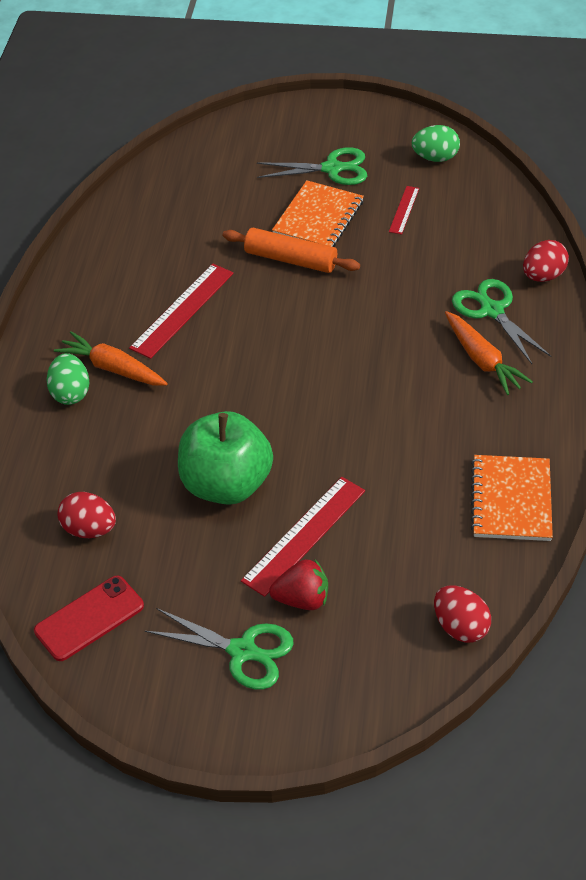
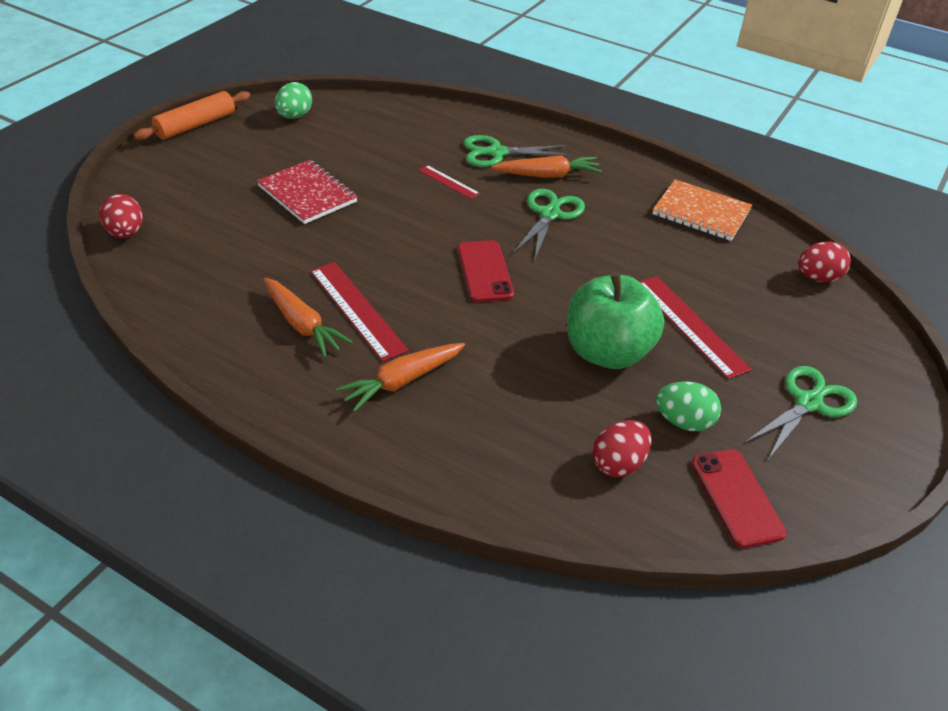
camera: 70 degrees left, 5 degrees down
green egg [46,353,89,405] -> green egg moved to [656,381,721,431]
orange rolling pin [223,228,360,273] -> orange rolling pin moved to [133,91,250,140]
green scissors [257,148,367,185] -> green scissors moved to [513,189,585,259]
red strawberry [269,559,328,610] -> none
orange notebook [272,180,364,247] -> red notebook [257,160,358,224]
red ruler [389,186,419,235] -> red ruler moved to [418,165,480,199]
red egg [523,240,569,282] -> red egg moved to [99,194,143,238]
none -> orange carrot [264,278,353,358]
none -> red phone [458,240,514,302]

